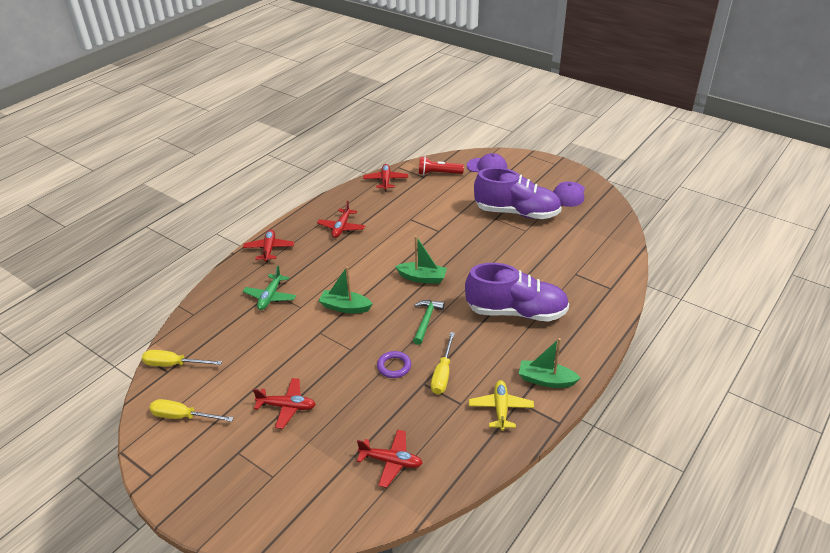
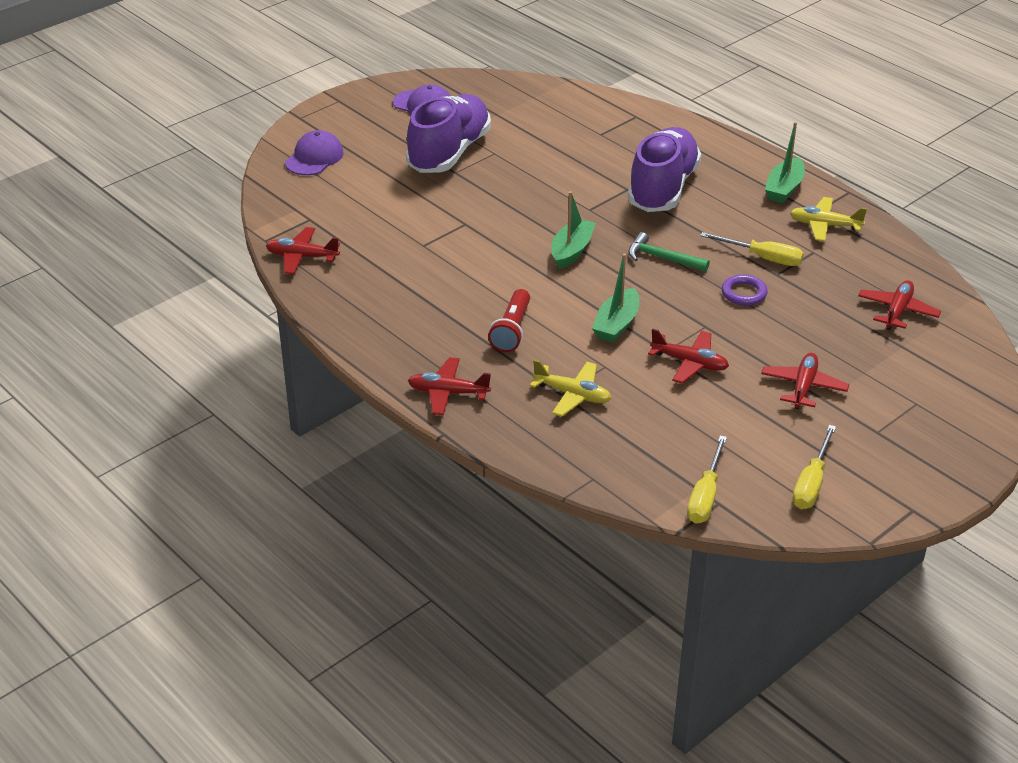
camera: 80 degrees left, 0 degrees up
green plane [243,266,296,310] -> yellow plane [530,359,611,417]
red plane [317,200,365,238] -> red plane moved to [648,328,729,384]
red flashlight [419,157,464,175] -> red flashlight moved to [488,289,530,352]

